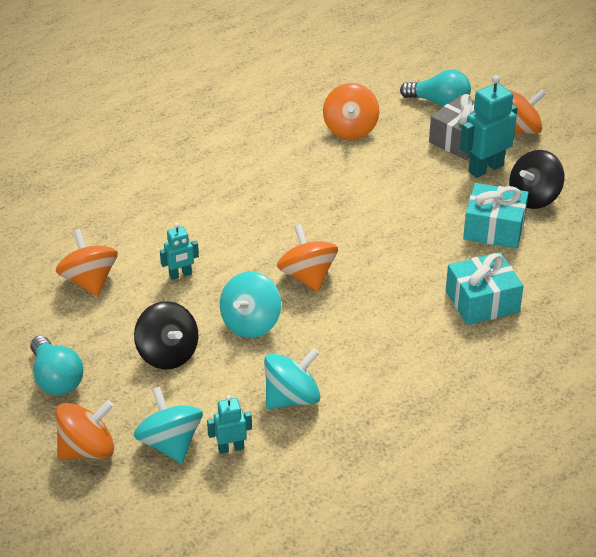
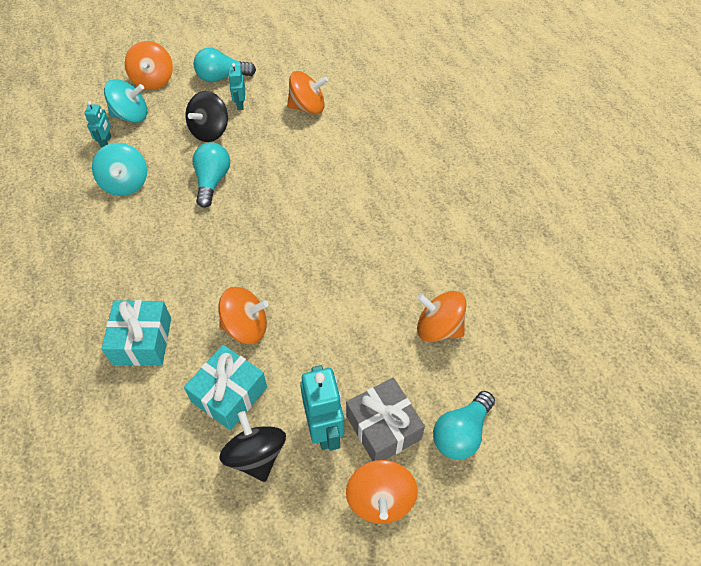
camera: 110 degrees right, 15 degrees up
black spinning top [134,301,198,370] -> black spinning top turned 45 degrees counterclockwise [186,91,228,142]
turquoise robot [160,223,199,280] -> turquoise robot moved to [228,63,245,110]
turquoise spinning top [220,271,281,338] -> turquoise light bulb [192,142,230,208]
orange spinning top [277,224,338,292] -> orange spinning top moved to [218,287,269,344]

